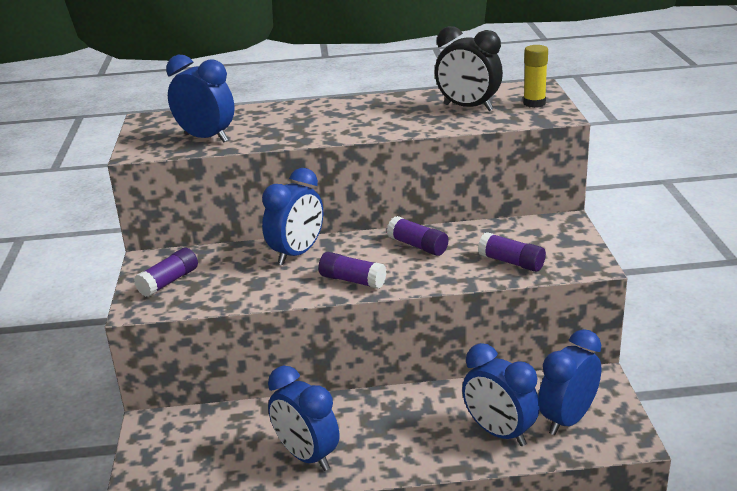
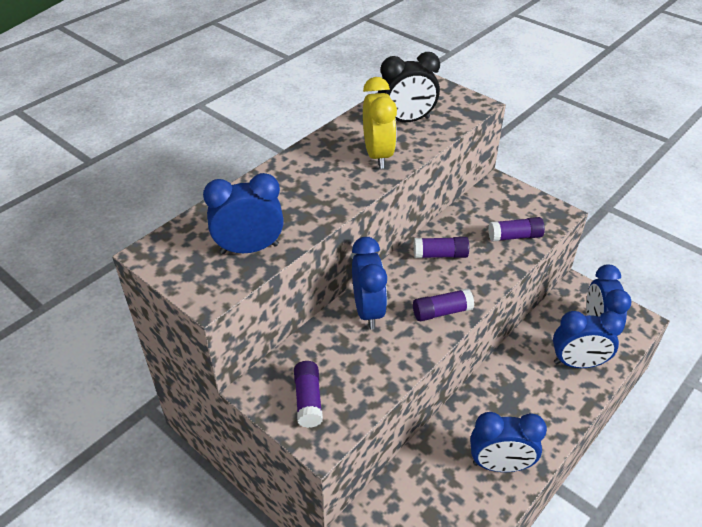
camera: 45 degrees left, 15 degrees up
yellow glue stick [523,45,548,108] -> none
none -> yellow clock [363,77,397,169]

